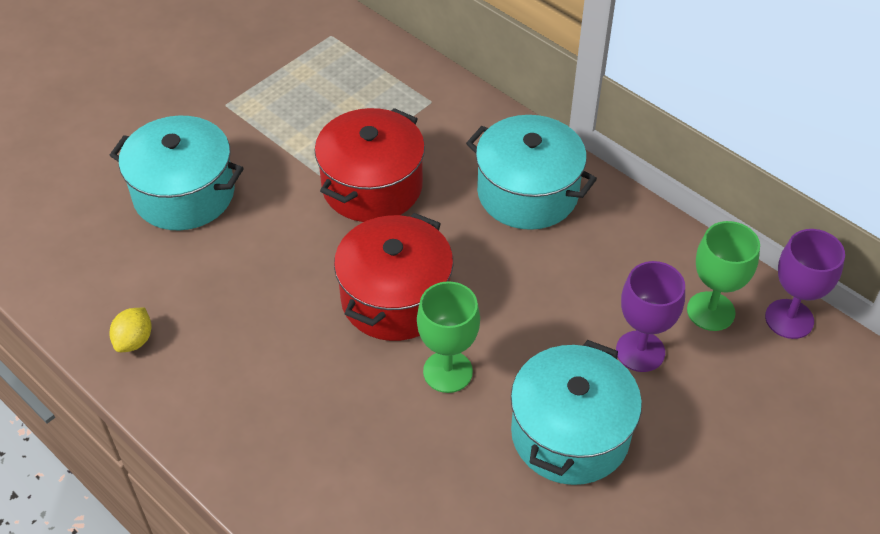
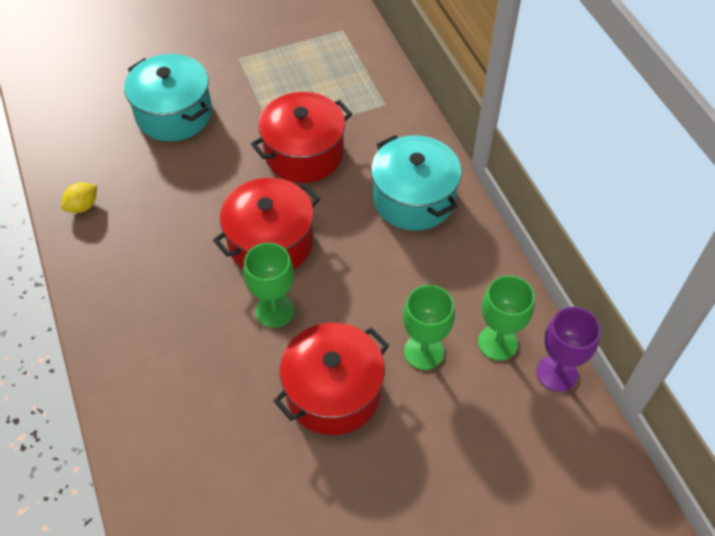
camera: 25 degrees right, 5 degrees up
turquoise pot [511,340,642,485] -> red pot [274,323,389,435]
purple goblet [616,261,685,372] -> green goblet [403,285,455,370]

